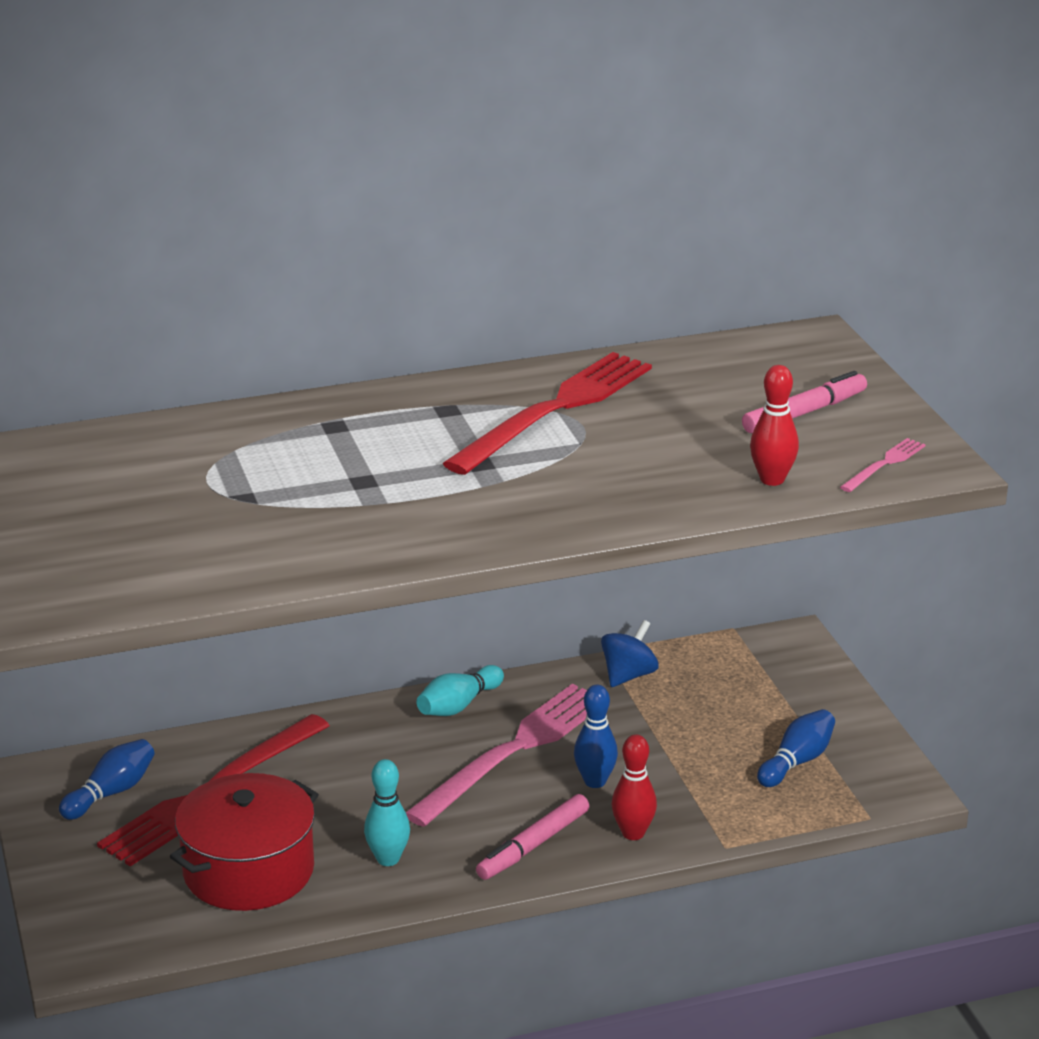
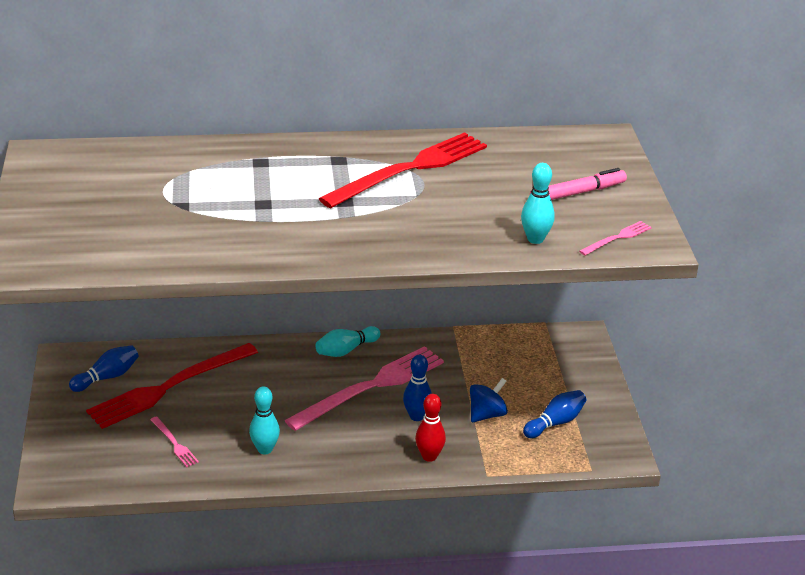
camera: 10 degrees right, 5 degrees up
red pot [170,773,319,911] -> pink fork [150,416,199,467]
pink marker [476,794,589,880] -> none
blue spinning top [601,620,659,687] -> blue spinning top moved to [470,378,508,422]
red bowling pin [750,365,799,486] -> turquoise bowling pin [521,163,555,244]

